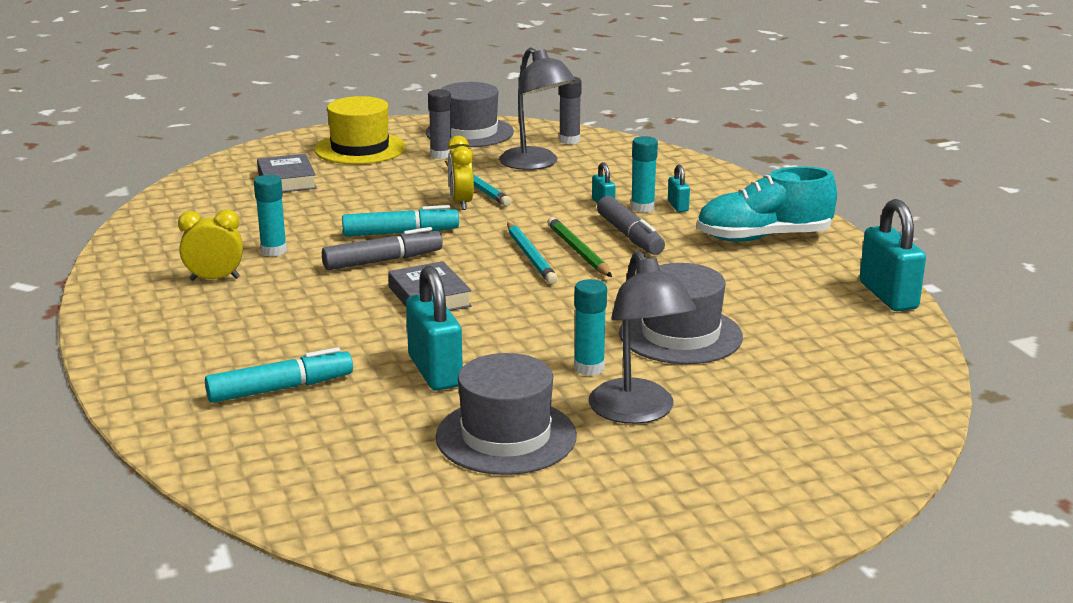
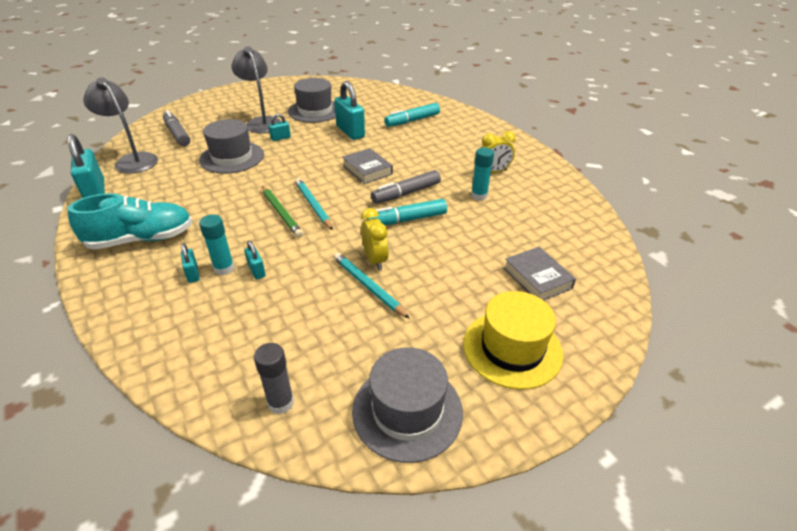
camera: 170 degrees right, 15 degrees up
grey glue stick [428,89,451,159] -> none
grey lamp [499,47,575,170] -> grey lamp moved to [83,77,158,174]
turquoise glue stick [574,279,607,376] -> turquoise padlock [269,114,291,141]
grey marker [597,196,665,255] -> grey marker moved to [163,110,190,146]

